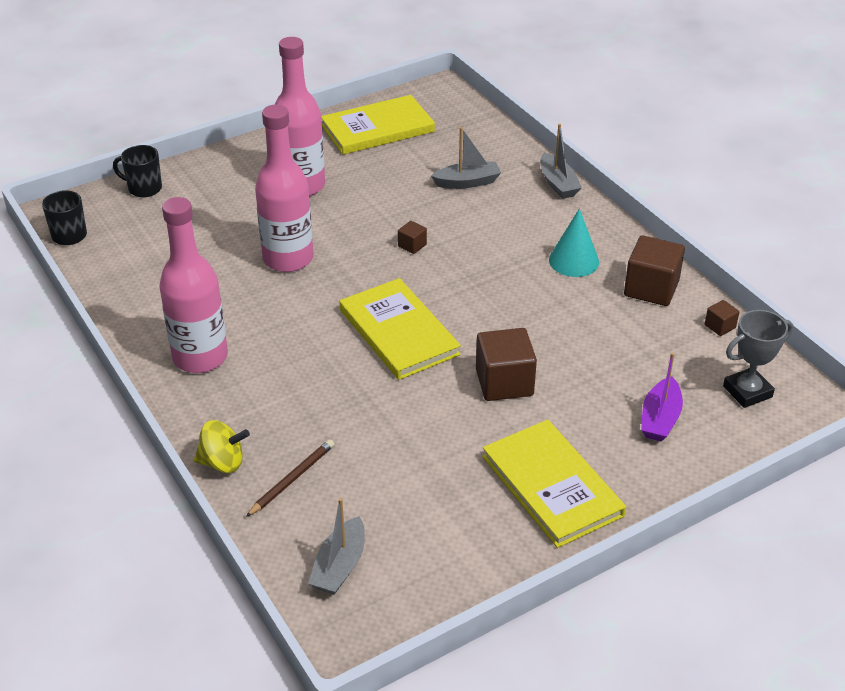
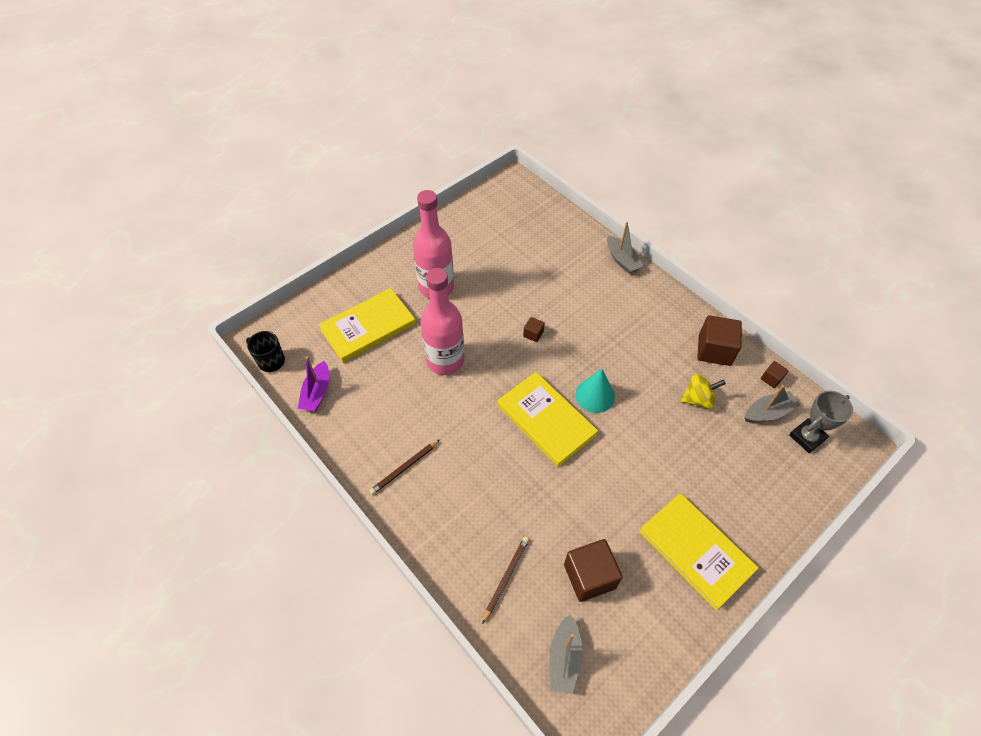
camera: 10 degrees left, 15 degrees up
black mug [113,145,162,197] -> none
pink bottle [159,197,228,373] -> brown pencil [369,440,440,495]
yellow spinning top [194,420,250,473] -> yellow spinning top moved to [681,374,726,409]
yellow book [321,95,435,155] -> yellow book moved to [319,288,416,363]
grey boat [431,127,501,189] -> grey boat moved to [745,385,800,423]
brown cube [476,328,537,401] -> brown cube moved to [564,539,623,602]
turquoise cone [549,208,599,277] -> turquoise cone moved to [576,369,615,413]
purple boat [641,352,683,442] -> purple boat moved to [298,356,329,411]

